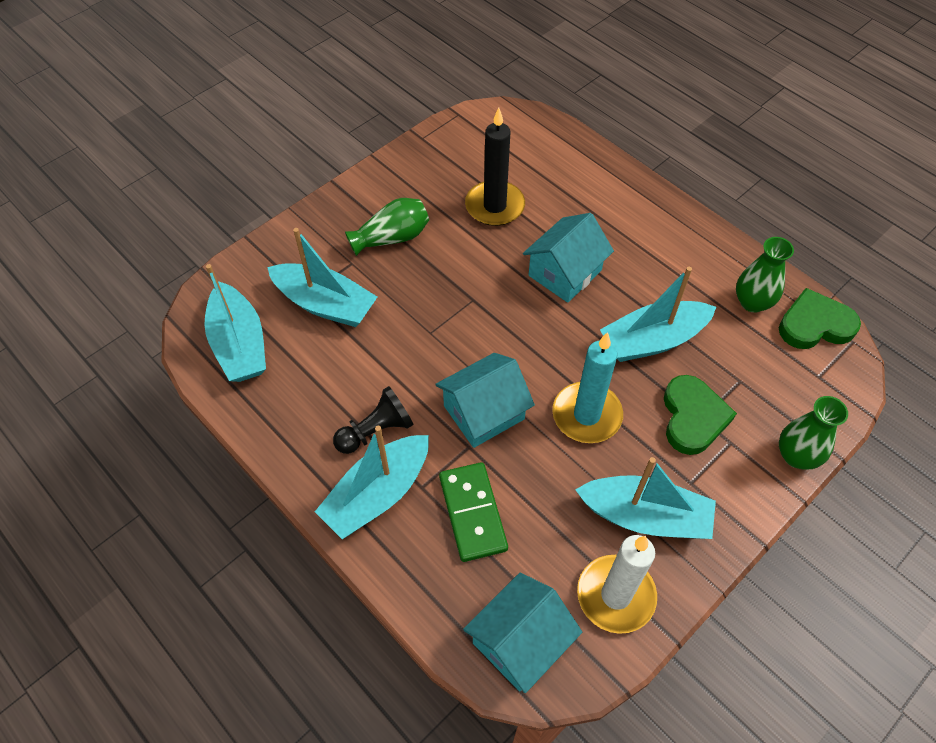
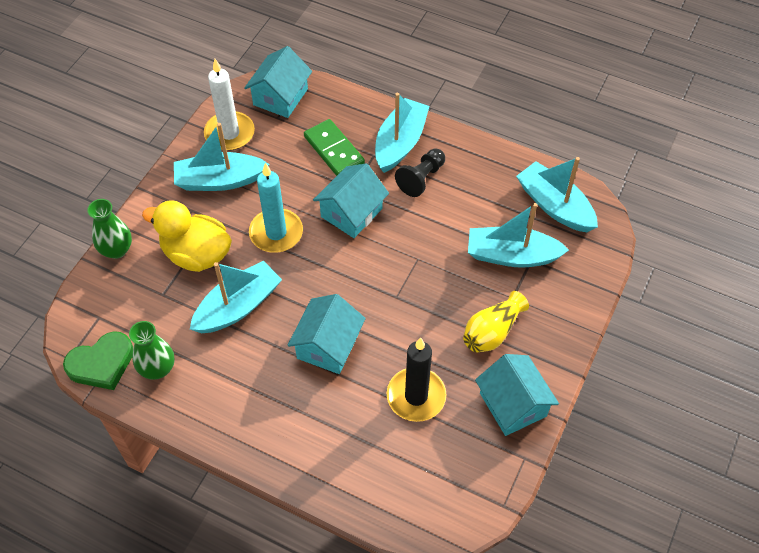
camera: 160 degrees right, 0 degrees up
green vase [345,198,429,256] -> yellow vase [463,291,529,353]
green heart [664,375,737,455] -> yellow duck [142,200,232,272]
none -> turquoise house [475,354,559,436]

